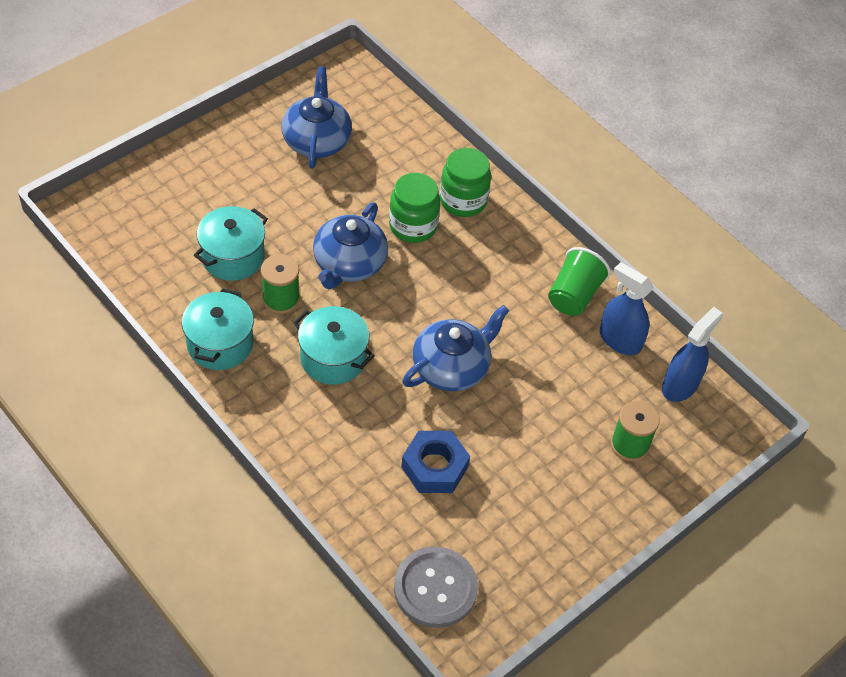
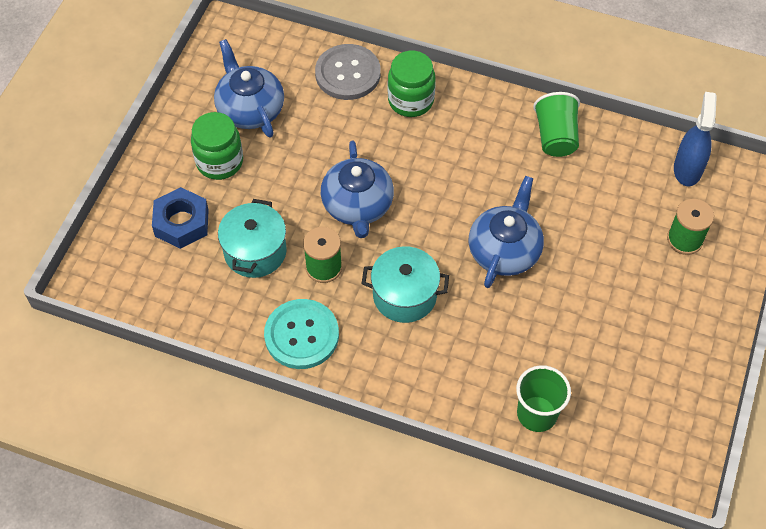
camera: 25 degrees left, 5 degrees up
turquoise pot [182,288,254,370] -> turquoise button [264,299,339,369]
green jar [389,173,440,243] -> green jar moved to [191,112,243,180]
grey button [394,546,478,628] -> grey button moved to [315,44,381,100]
blue nut [401,431,470,493] -> blue nut moved to [152,187,209,249]
blue spray bottle [600,262,653,355] -> none
none -> green cup [516,365,571,432]

